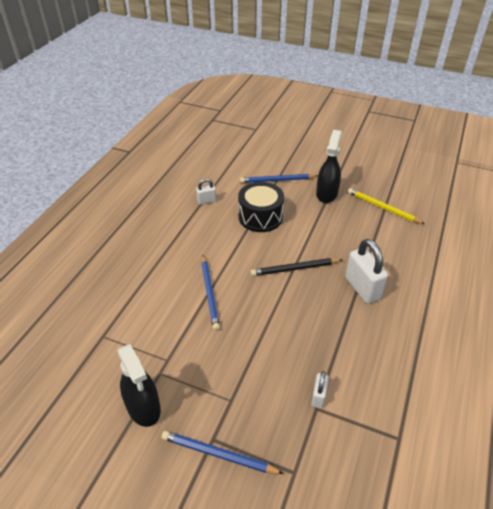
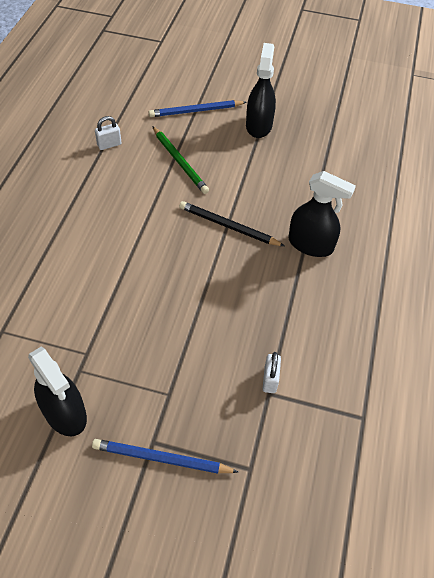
camera: 10 degrees left, 10 degrees up
blue pencil [201,255,220,331] -> none
black drum [238,182,284,232] -> green pencil [152,126,209,194]
black pencil [250,258,343,276] -> black pencil turned 45 degrees clockwise [179,201,284,246]
white padlock [345,239,388,304] -> black spray bottle [289,171,356,257]
yellow pencil [348,188,425,224] -> none

